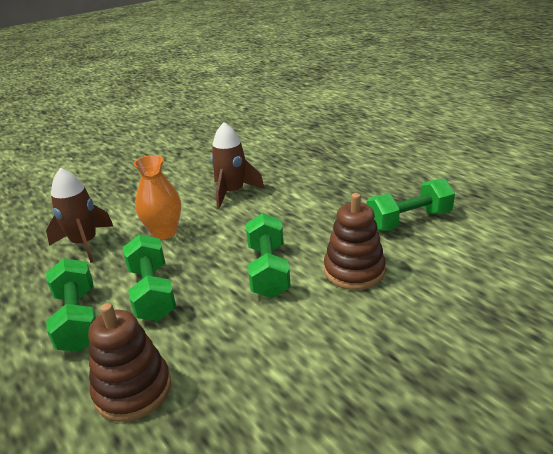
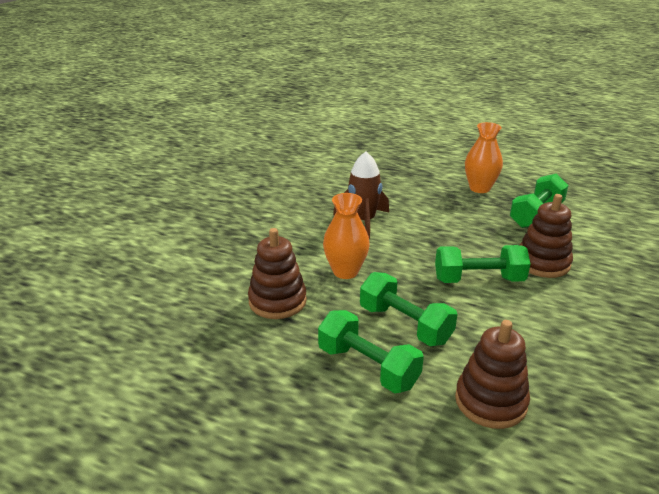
camera: 30 degrees left, 0 degrees up
brown rocket [46,168,113,263] -> brown stacking toy [248,228,307,319]
green dumbbell [246,213,291,298] -> green dumbbell turned 60 degrees counterclockwise [435,245,531,283]
none -> orange vase [465,122,503,193]

